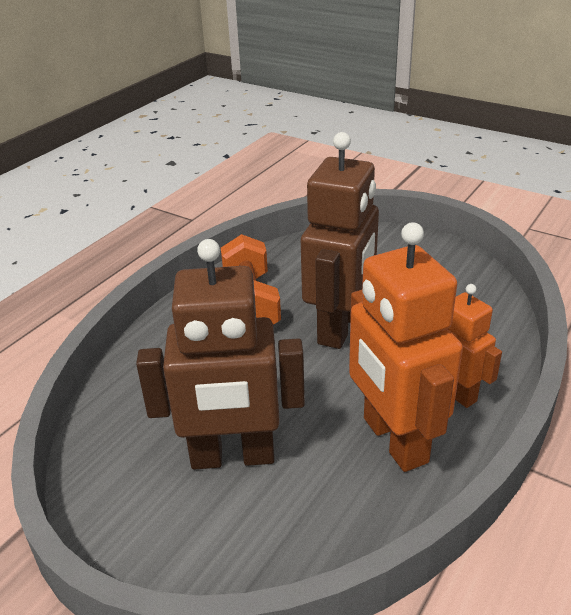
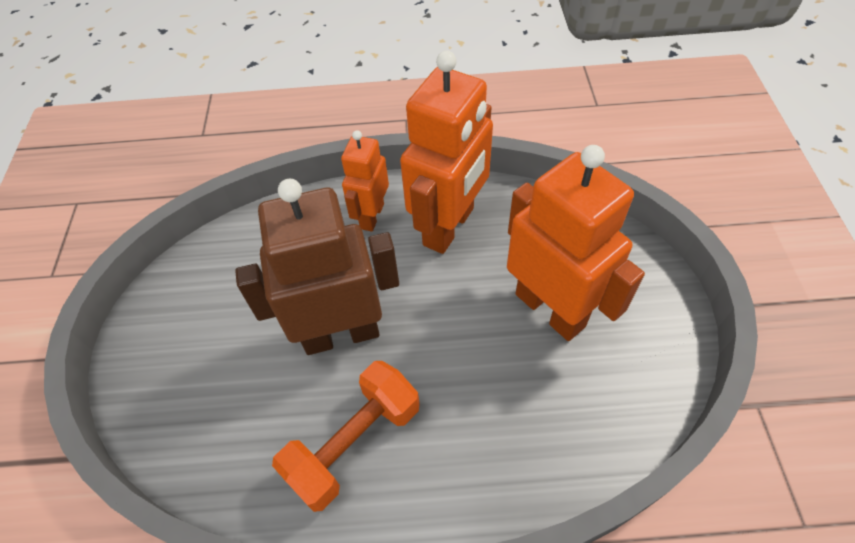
camera: 125 degrees left, 20 degrees up
brown robot [136,239,305,469] -> orange robot [507,145,645,341]

